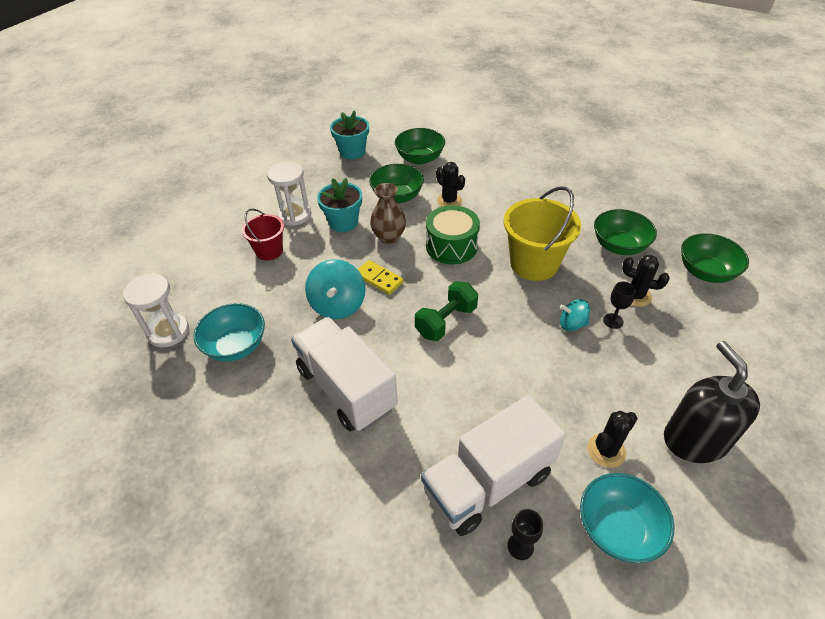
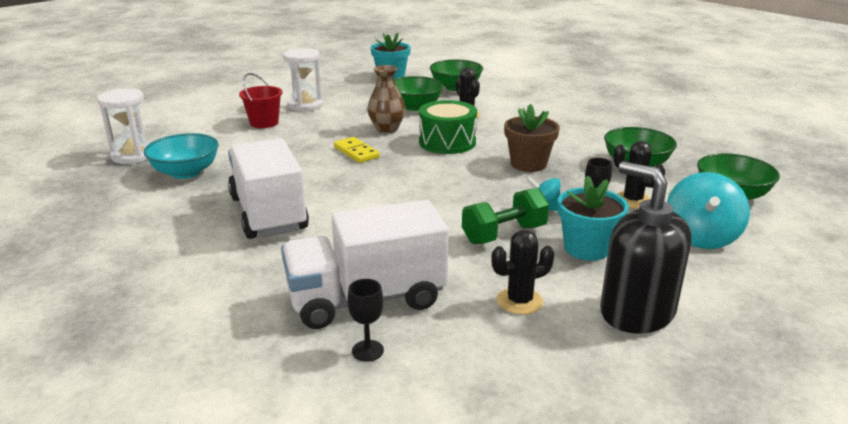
camera: 15 degrees right, 20 degrees down
turquoise spinning top [305,259,365,319] -> turquoise spinning top moved to [667,172,750,249]
turquoise flower pot [317,178,362,232] -> turquoise flower pot moved to [558,175,629,261]
green dumbbell [415,281,478,341] -> green dumbbell moved to [462,188,549,244]
yellow bucket [503,186,581,281] -> brown flower pot [504,104,560,172]
turquoise bowl [580,473,675,563] -> none
black soap dispenser [664,341,760,463] -> black soap dispenser turned 45 degrees counterclockwise [600,162,691,334]

